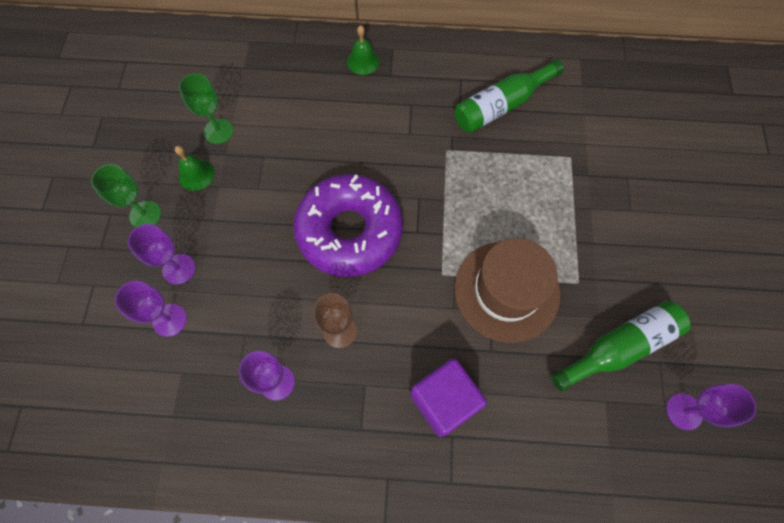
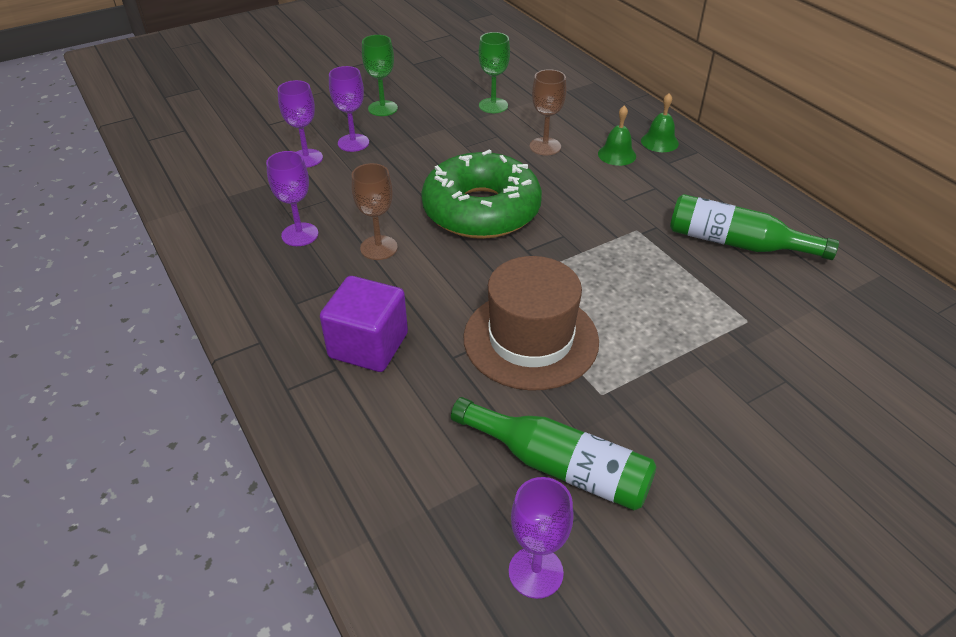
camera: 55 degrees right, 25 degrees down
green bell [175,146,214,191] -> green bell moved to [598,105,636,166]
purple donut [293,174,403,277] -> green donut [421,149,542,239]
none -> brown goblet [530,69,566,155]

